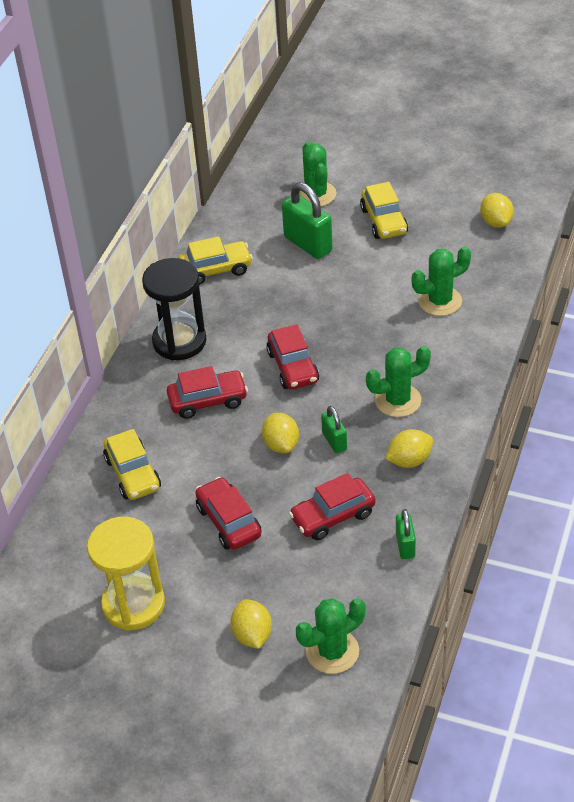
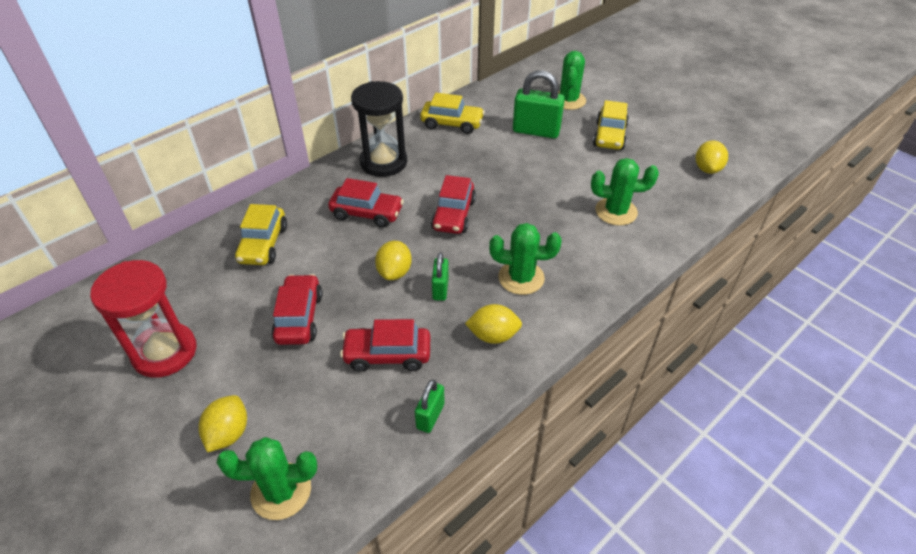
camera: 25 degrees right, 0 degrees up
yellow hourglass [87,517,165,631] -> red hourglass [90,260,196,378]
green padlock [282,182,332,259] -> green padlock turned 60 degrees counterclockwise [513,70,565,139]

